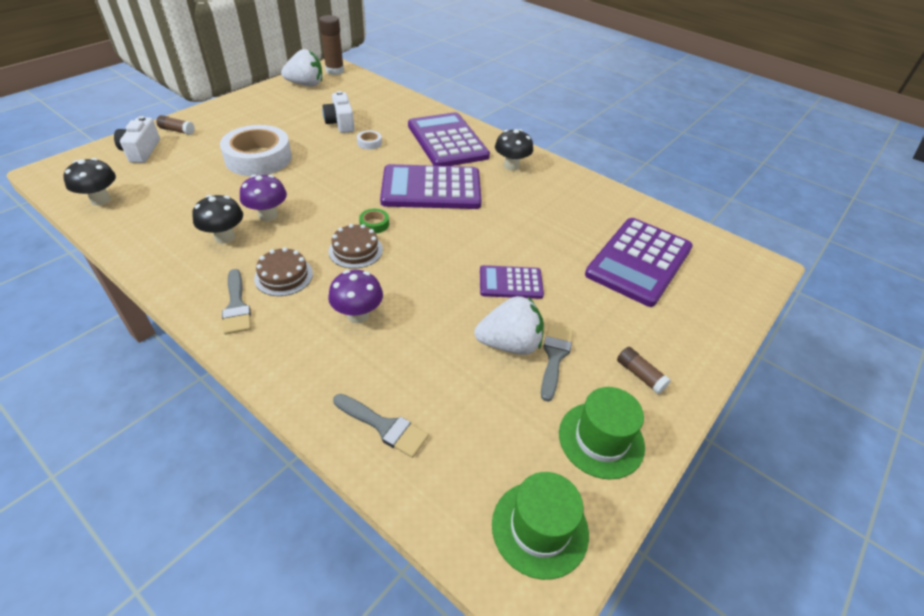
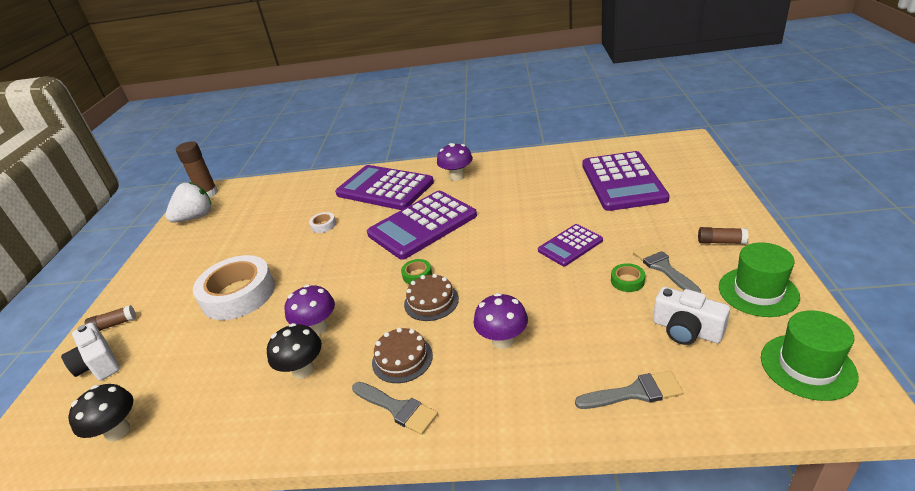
camera: 30 degrees left, 10 degrees down
white camera [322,91,355,133] -> white camera moved to [653,287,730,345]
white strawberry [474,296,544,355] -> green tape [611,263,645,292]
black mushroom [495,129,533,171] -> purple mushroom [437,143,473,181]

